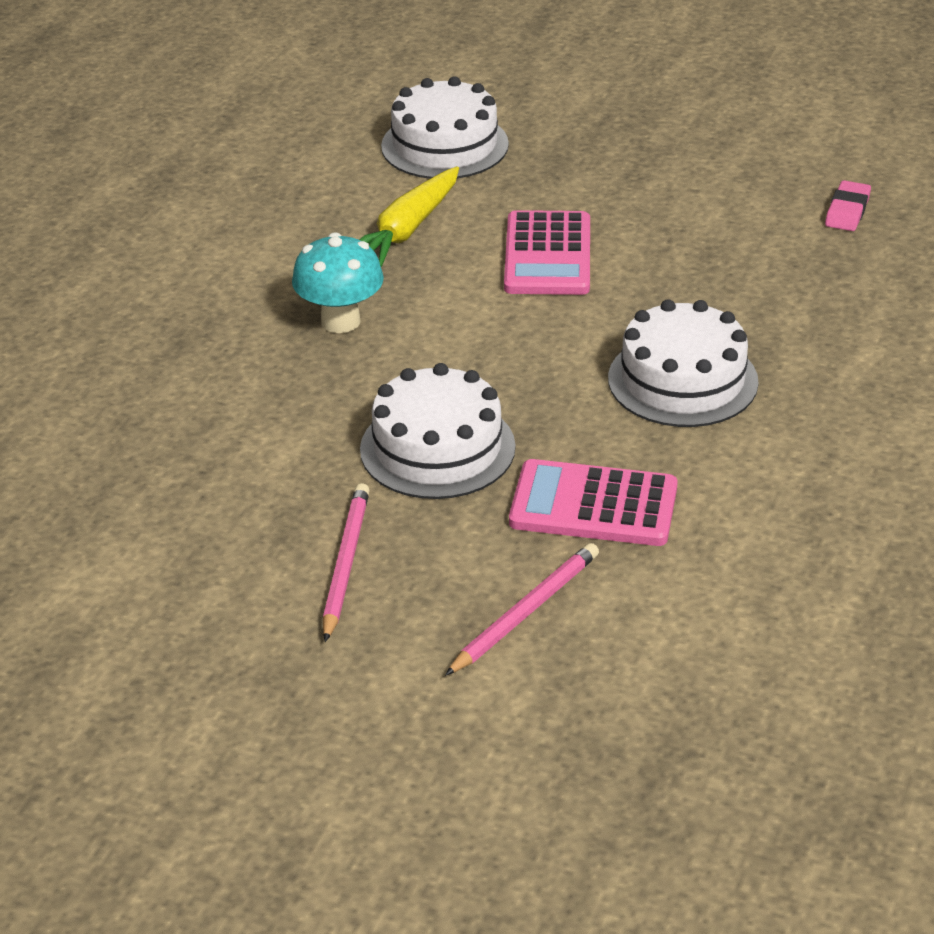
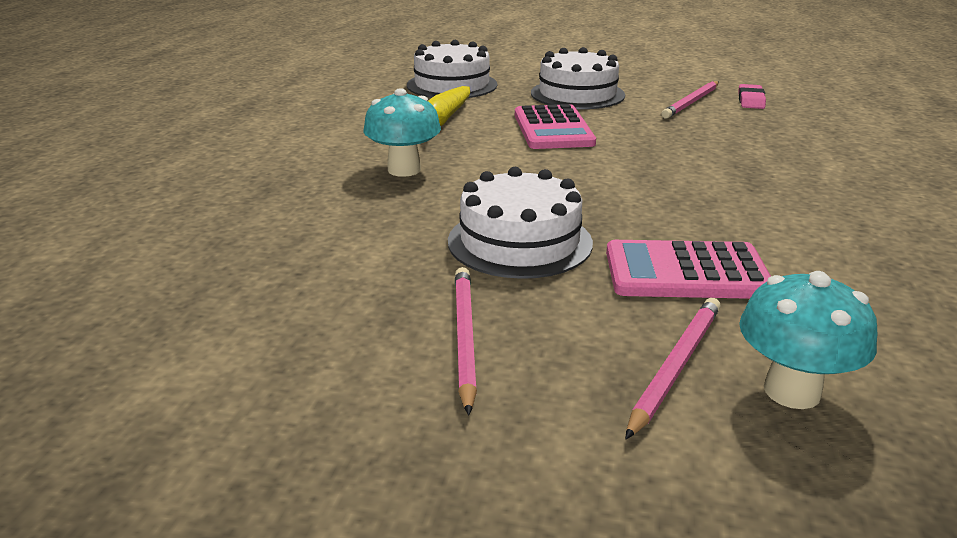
camera: 10 degrees left, 10 degrees down
white cake [608,299,759,427] -> white cake moved to [531,47,625,109]
none -> pink pencil [661,81,719,119]
none -> turquoise mushroom [739,271,877,409]

